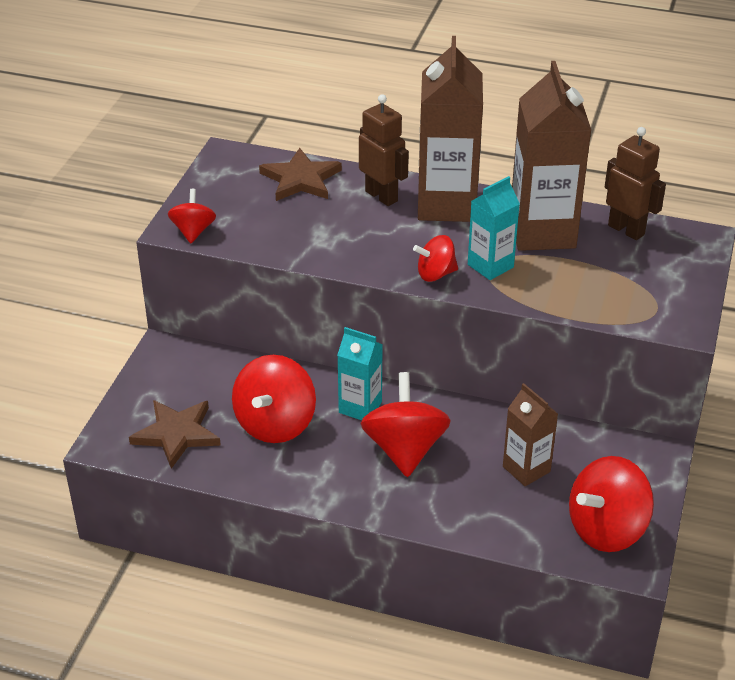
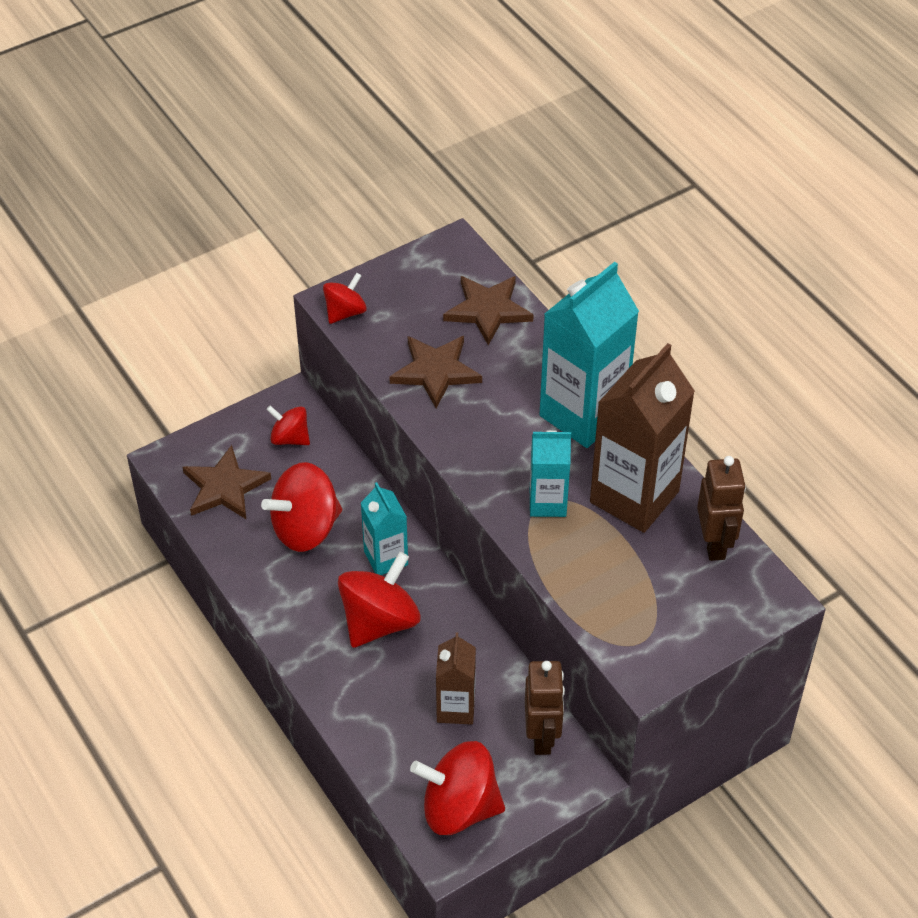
camera: 40 degrees right, 10 degrees up
brown robot [359,94,409,206] -> brown robot moved to [525,661,565,755]
red spinning top [413,235,458,282] -> red spinning top moved to [266,405,310,445]
brown carton [418,36,483,222] -> turquoise carton [539,262,639,448]
none -> brown star [389,336,482,408]

